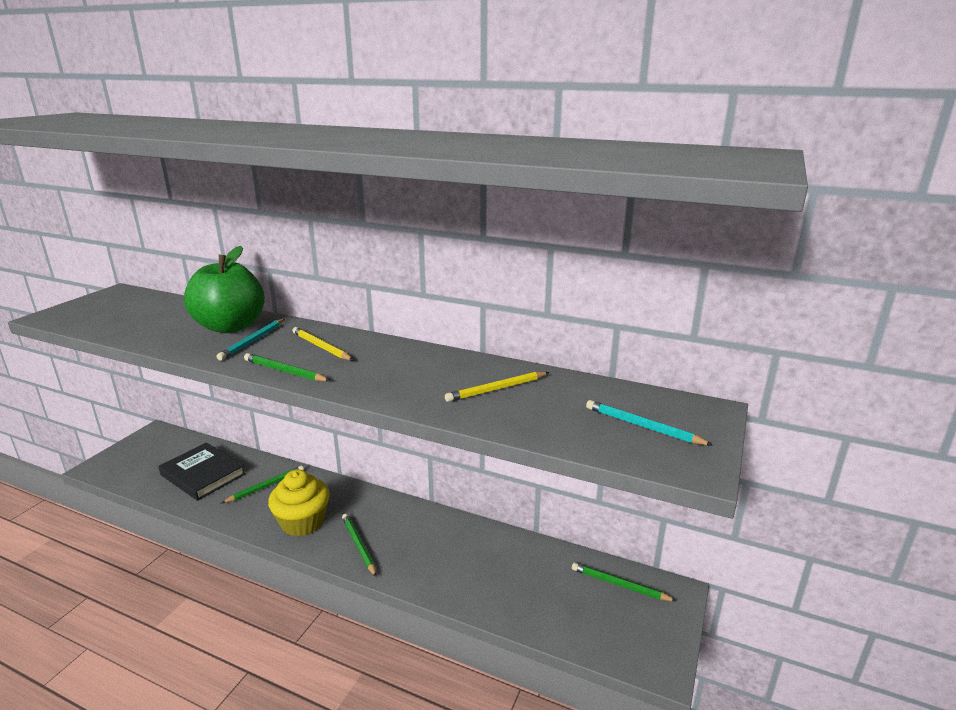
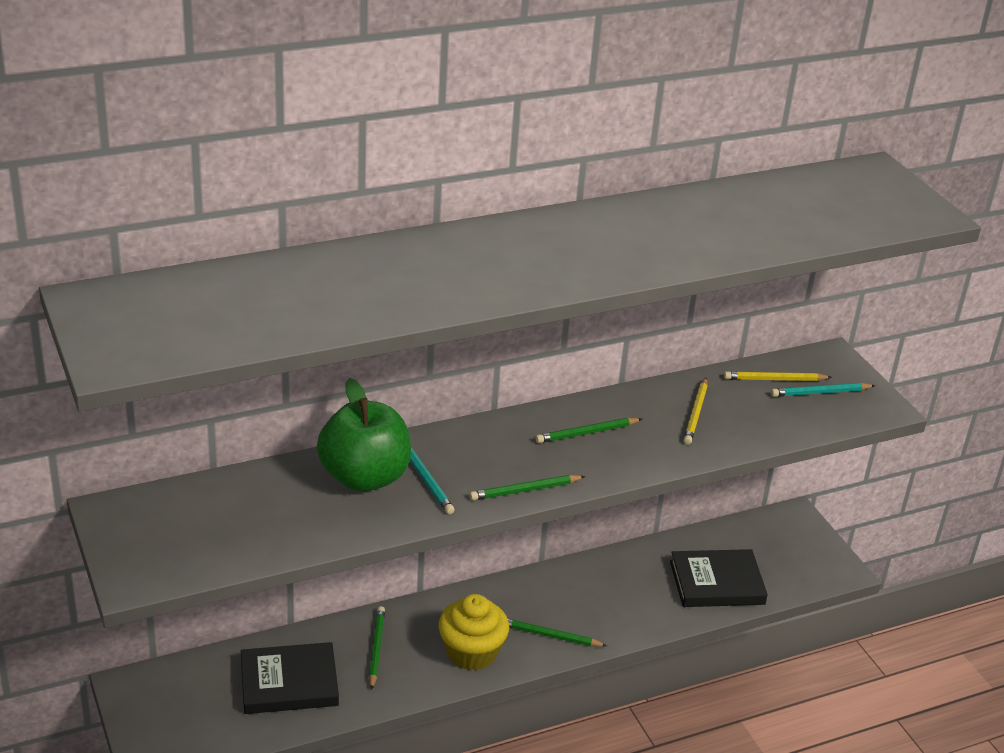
camera: 50 degrees left, 10 degrees up
yellow pencil [292,327,353,360] -> yellow pencil moved to [724,371,832,381]
green pencil [572,563,676,601] -> green pencil moved to [536,418,642,443]
none -> black book [670,549,768,607]

